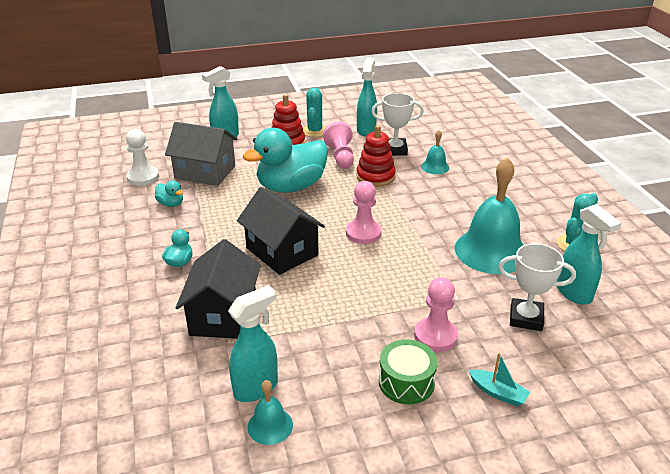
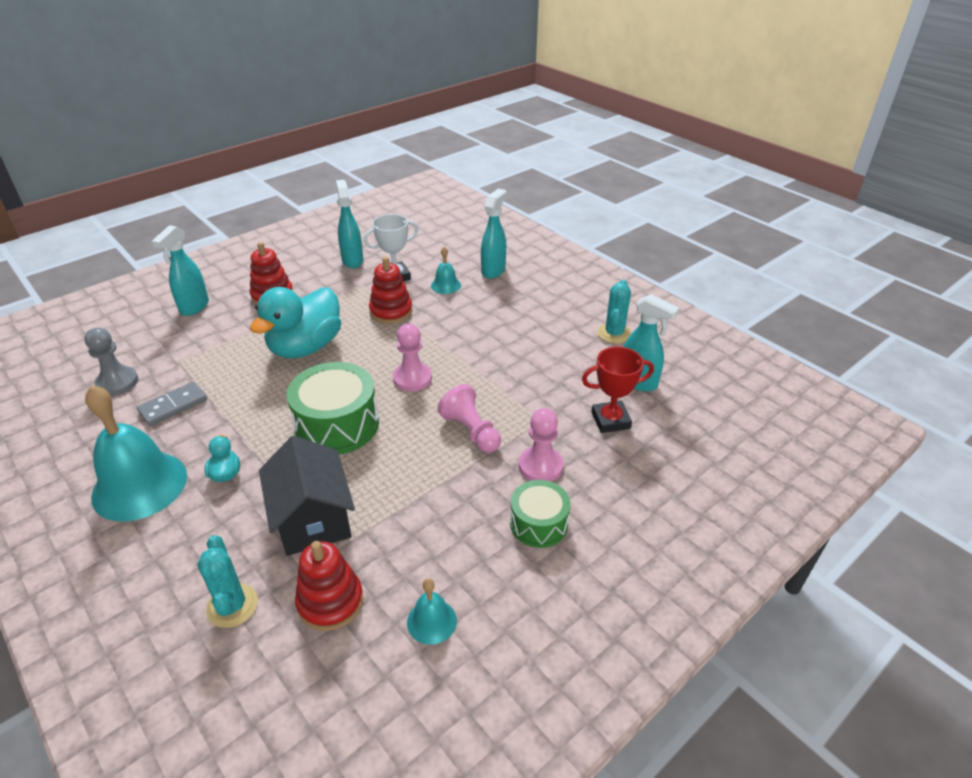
camera: 25 degrees left, 5 degrees up
white pawn [126,129,159,186] -> grey pawn [84,327,138,396]
turquoise duck [155,180,183,207] -> grey domino [137,382,207,426]
grey house [165,122,237,186] -> none
turquoise spray bottle [228,285,278,402] -> turquoise spray bottle moved to [481,189,506,279]
black house [237,187,325,275] -> green drum [287,362,379,454]
turquoise cactus [303,88,326,137] -> turquoise cactus moved to [197,535,258,628]
pink pawn [323,121,354,168] -> pink pawn moved to [438,384,501,453]
turquoise bell [455,157,524,274] -> turquoise bell moved to [85,385,187,522]
turquoise boat [469,353,530,406] -> none
white trophy [498,243,576,331] -> red trophy [582,346,654,433]
none -> red stacking toy [295,541,363,631]

